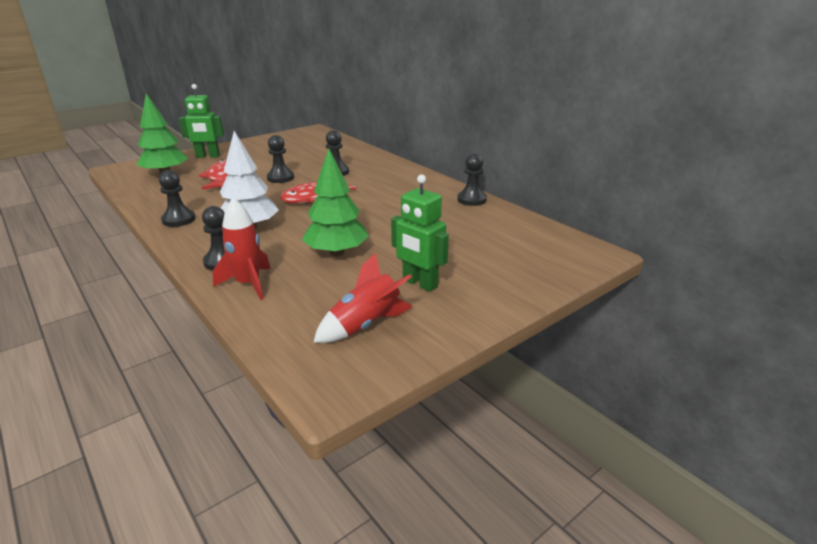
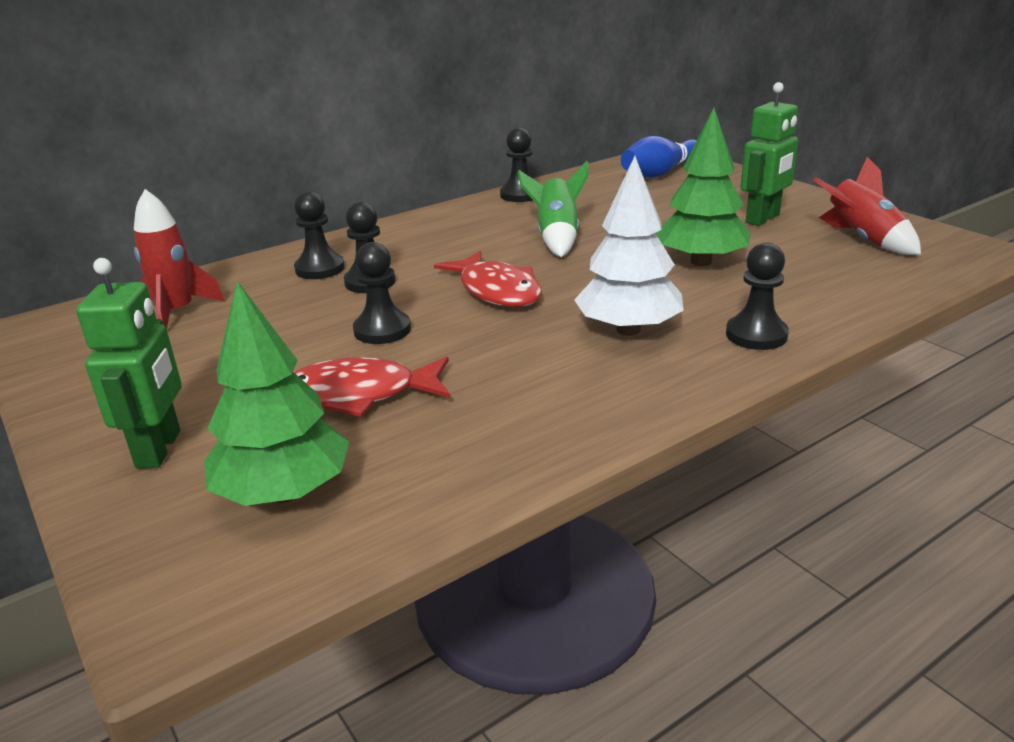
camera: 85 degrees left, 0 degrees up
black pawn [159,170,196,227] -> black pawn moved to [294,191,345,279]
red rocket [212,198,271,300] -> red rocket moved to [134,189,225,329]
none -> green rocket [518,161,589,257]
none -> blue bowling pin [621,136,697,178]

